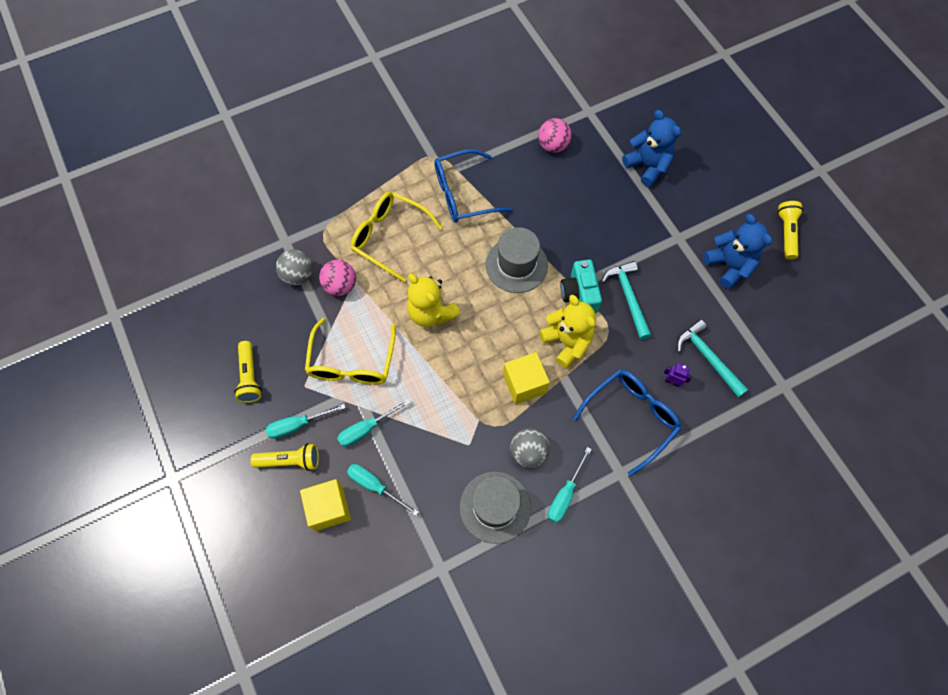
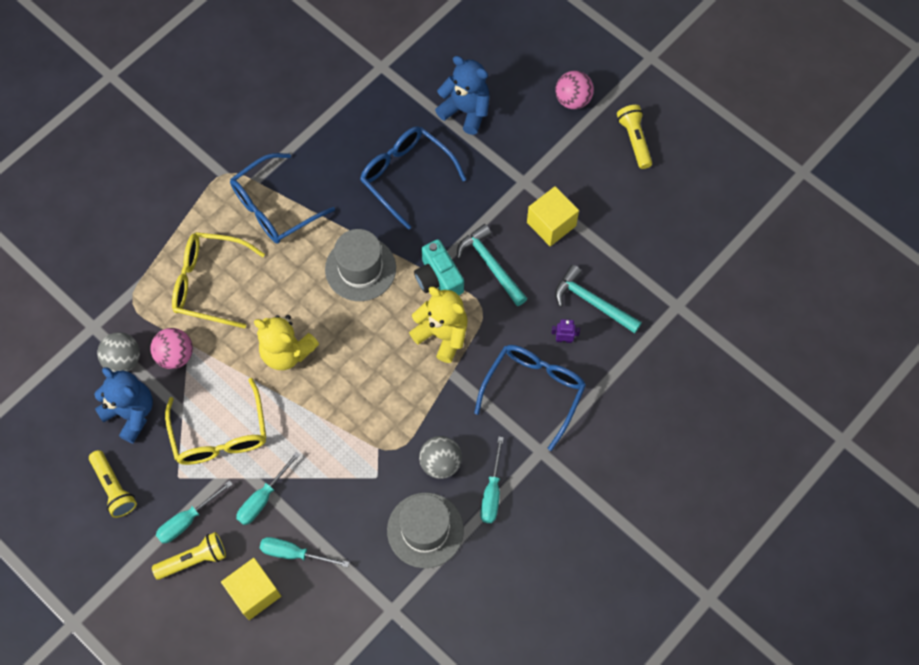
camera: 20 degrees left, 0 degrees up
yellow cube [503,352,550,404] -> yellow cube moved to [527,186,579,246]
pink ball [538,118,572,153] -> pink ball moved to [555,71,594,109]
blue teddy bear [703,214,772,289] -> blue teddy bear moved to [94,367,153,443]
none -> blue glasses [360,126,466,230]

